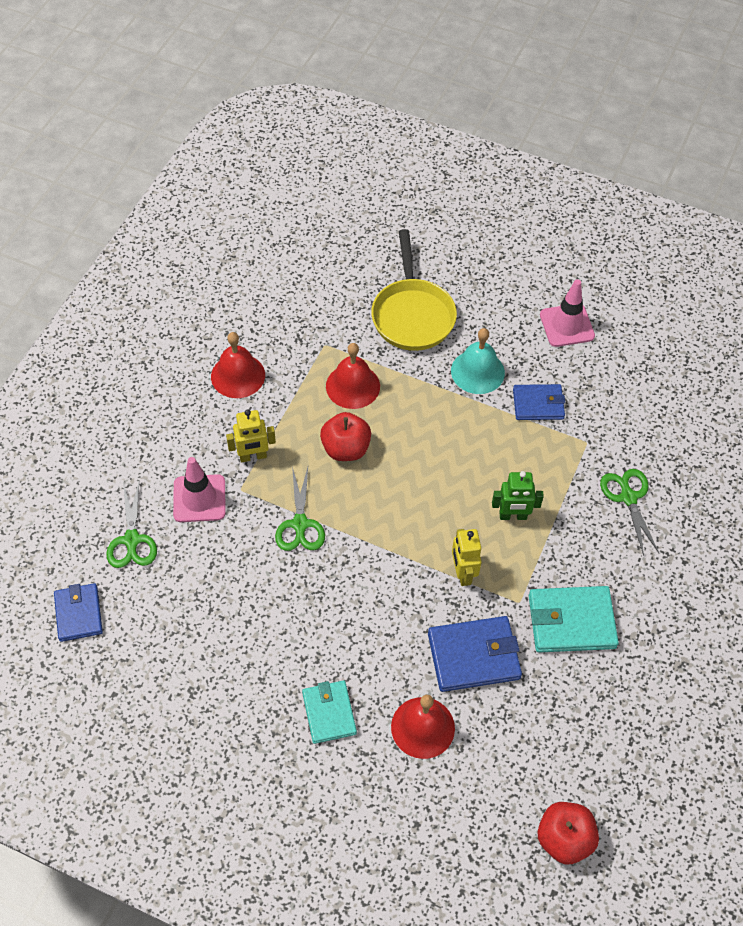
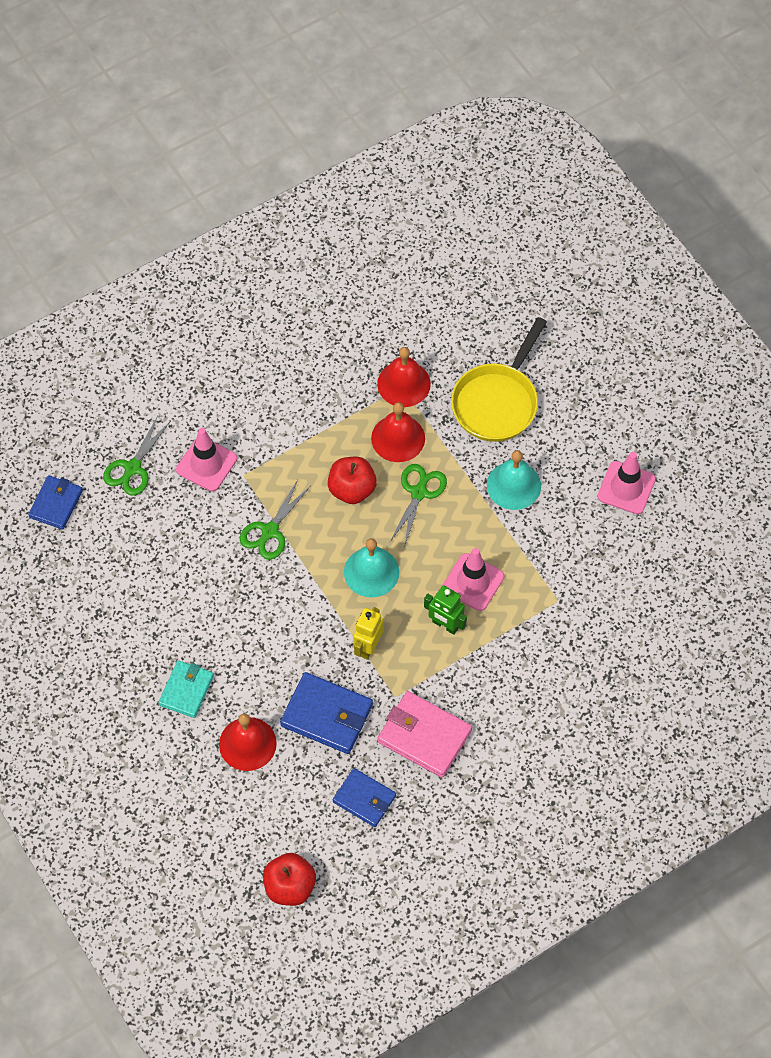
camera: 35 degrees right, 5 degrees up
red bell [211,332,265,398] -> red bell moved to [377,347,431,407]
yellow robot [226,409,276,462] -> none
blue wallet [513,384,565,420] -> blue wallet moved to [333,768,396,827]
turquoise wallet [529,586,619,653] -> pink wallet [377,691,472,778]
green scissors [600,469,659,556] -> green scissors moved to [390,464,447,548]
none -> turquoise bell [344,538,399,597]
none -> pink traffic cone [442,548,504,611]

